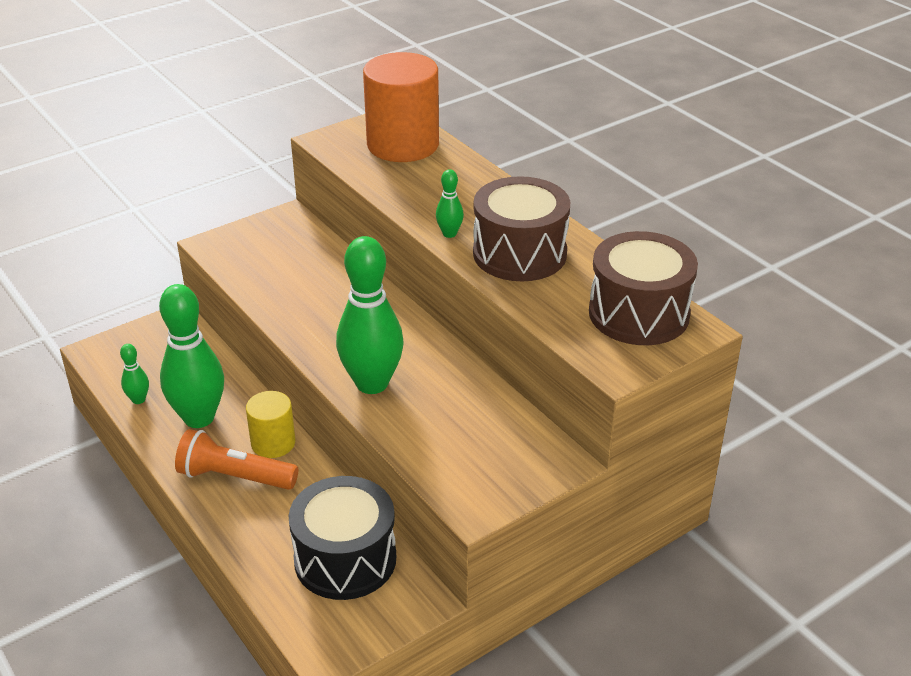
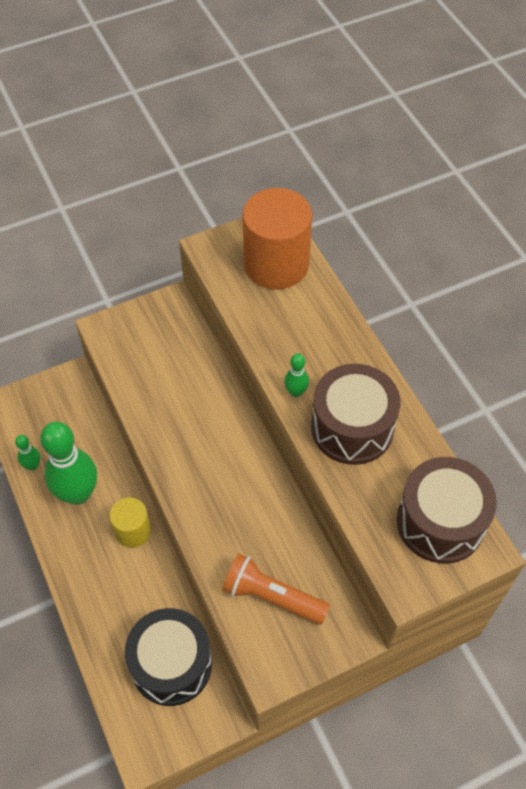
camera: 10 degrees right, 20 degrees up
orange flashlight [175,429,298,490] -> orange flashlight moved to [222,553,330,625]
green bowling pin [336,236,404,394] -> none

